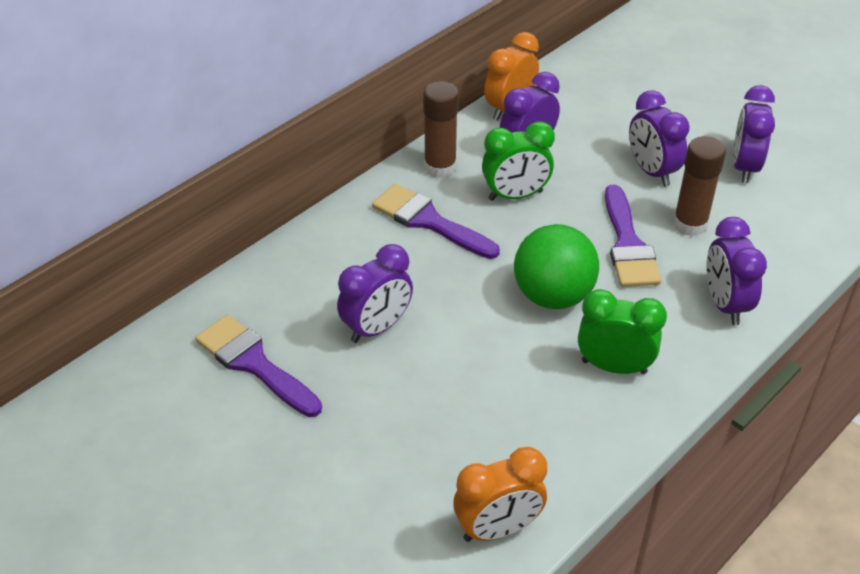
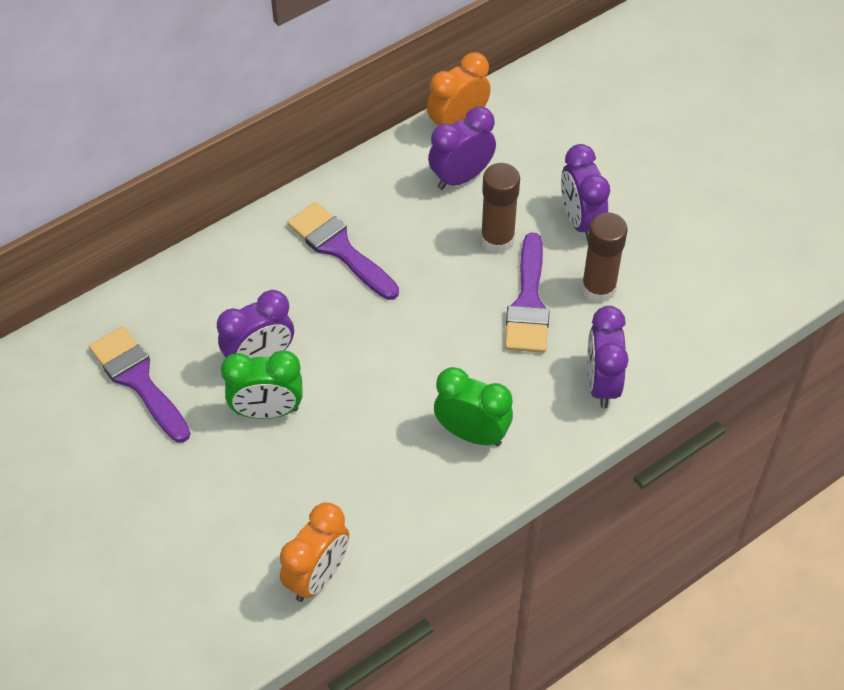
camera: 10 degrees right, 10 degrees up
brown glue stick [423,81,459,178] -> brown glue stick moved to [481,163,520,254]
orange clock [453,447,547,542] -> orange clock turned 45 degrees counterclockwise [280,502,349,602]
green clock [482,121,555,201] -> green clock moved to [221,350,303,419]
green ball [514,224,599,309] -> none
purple clock [733,85,775,183] -> none

